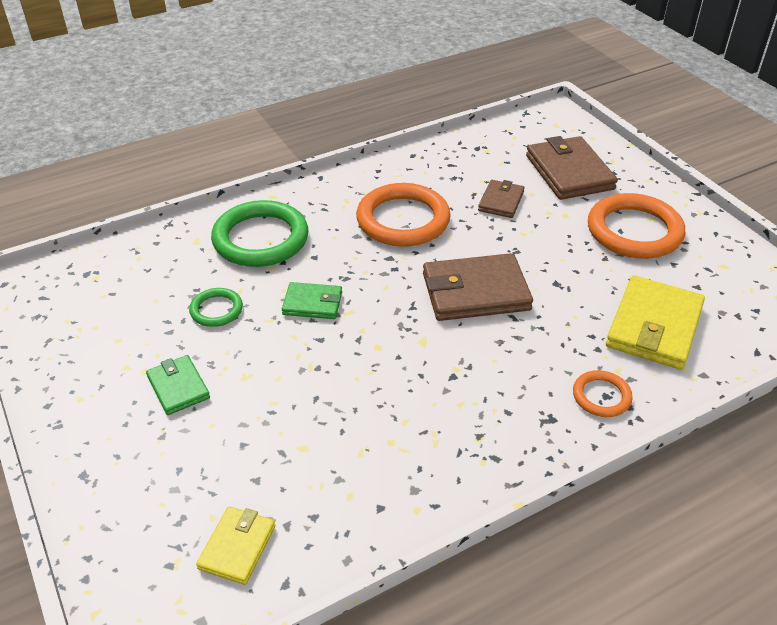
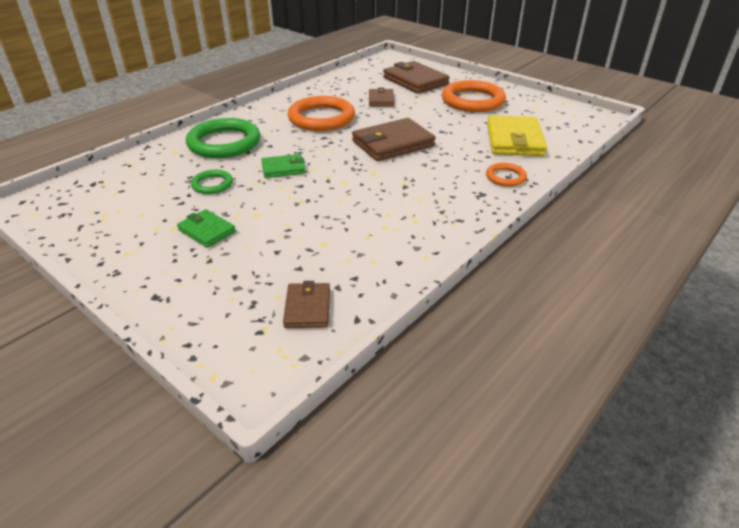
camera: 20 degrees left, 5 degrees down
yellow wallet [196,506,275,585] -> brown wallet [283,281,330,328]

